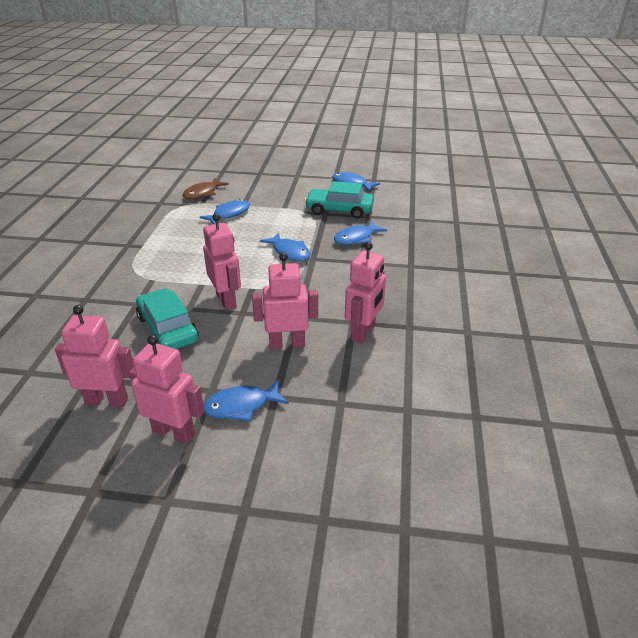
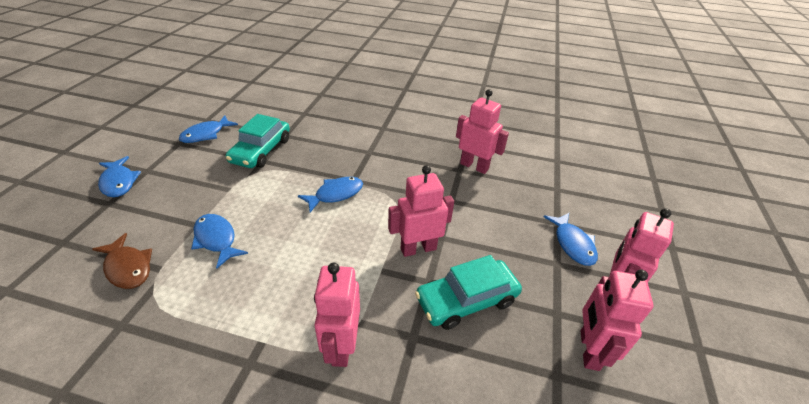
camera: 85 degrees left, 5 degrees up
pink robot [252,253,318,349] -> pink robot moved to [314,263,360,367]
blue fish [334,221,387,245] -> blue fish moved to [98,156,141,197]

